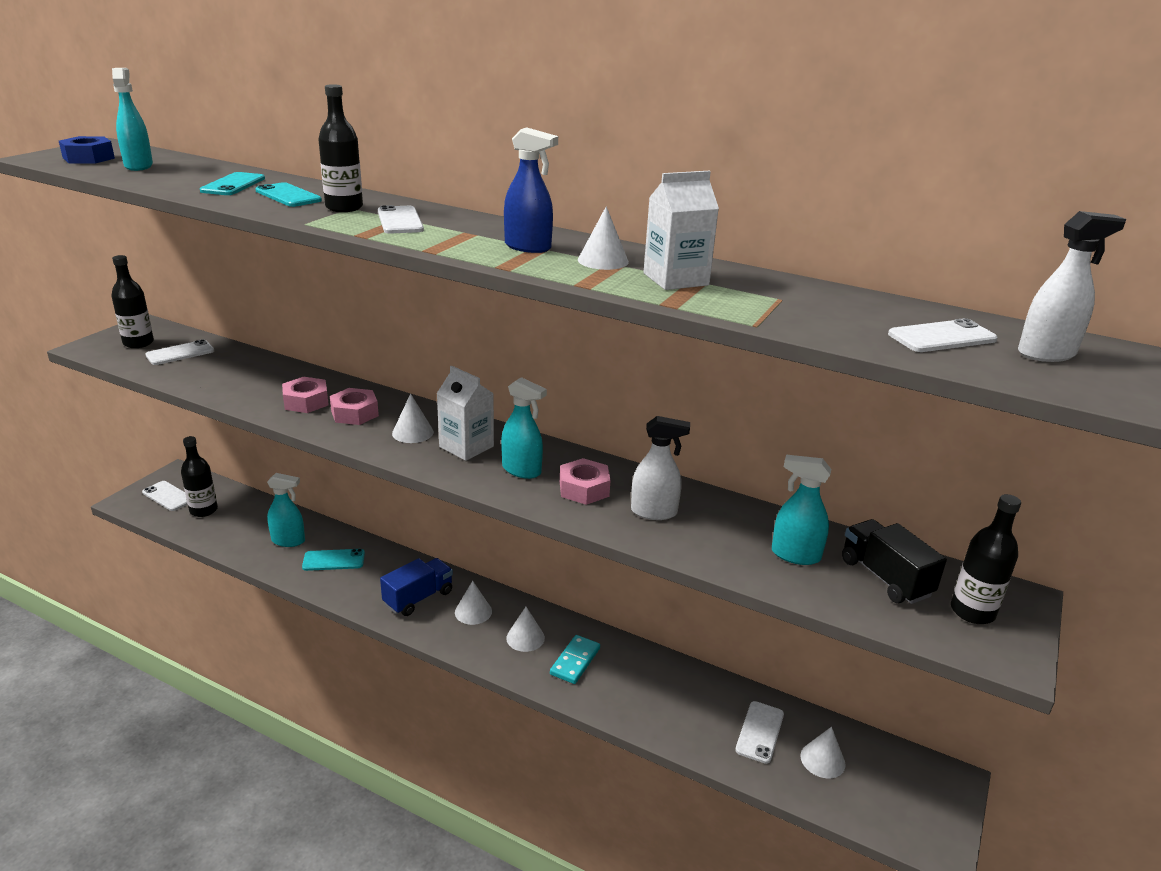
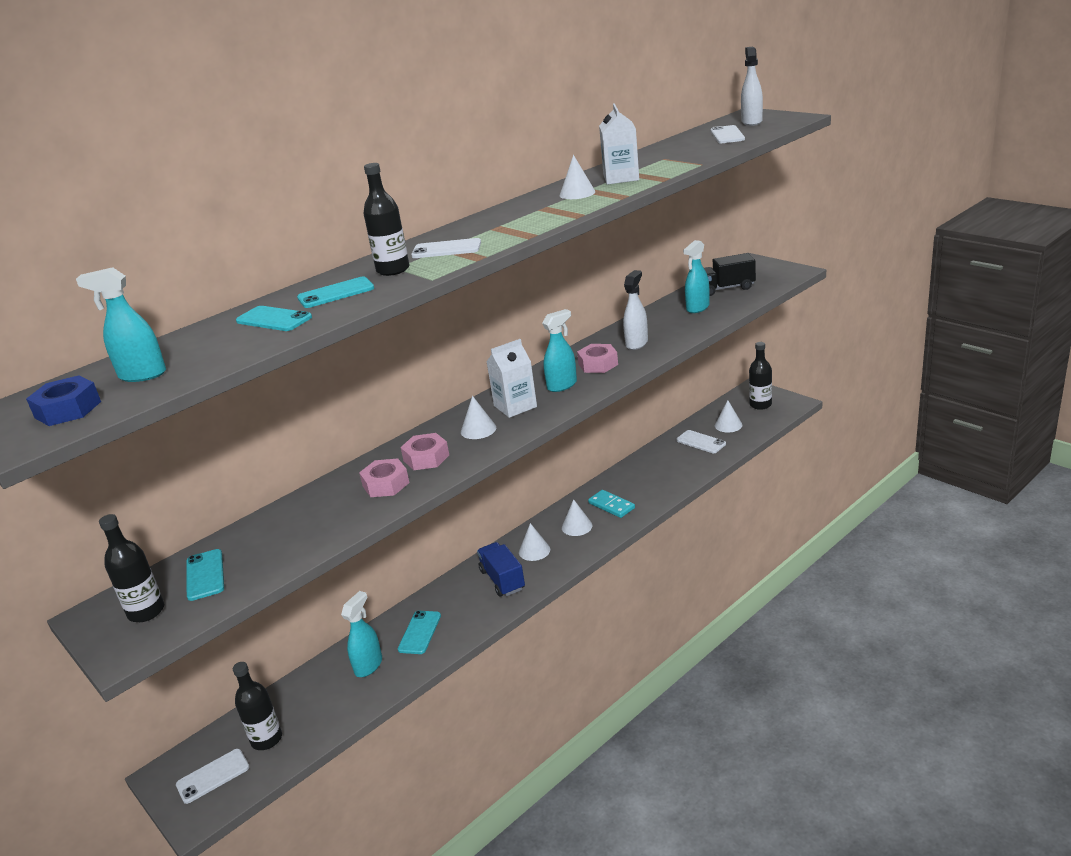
camera: 65 degrees left, 0 degrees up
white phone [145,340,214,365] -> turquoise phone [186,549,224,601]
blue spray bottle [504,127,558,253] -> none
black bottle [951,494,1021,624] -> black bottle moved to [749,342,772,410]

